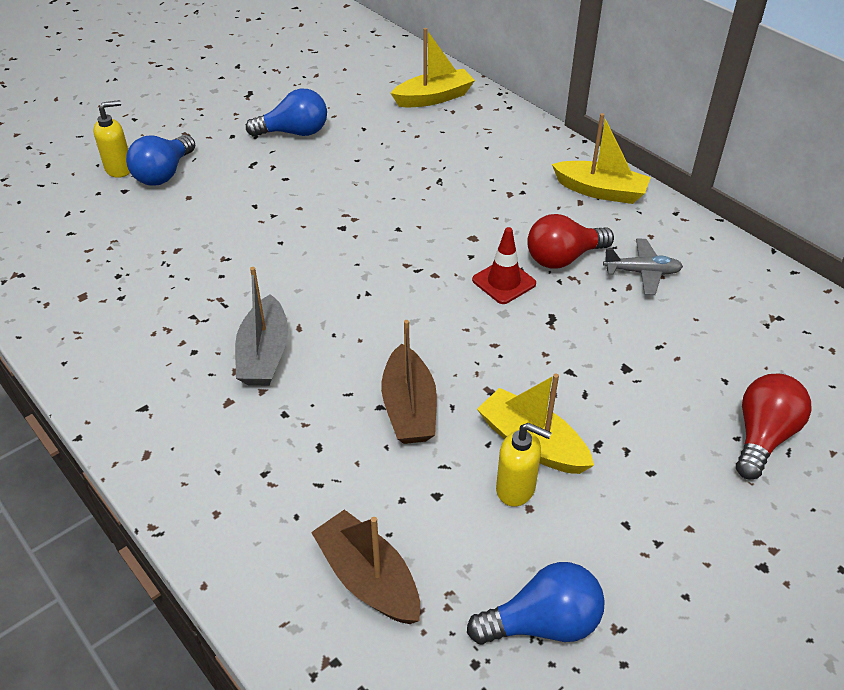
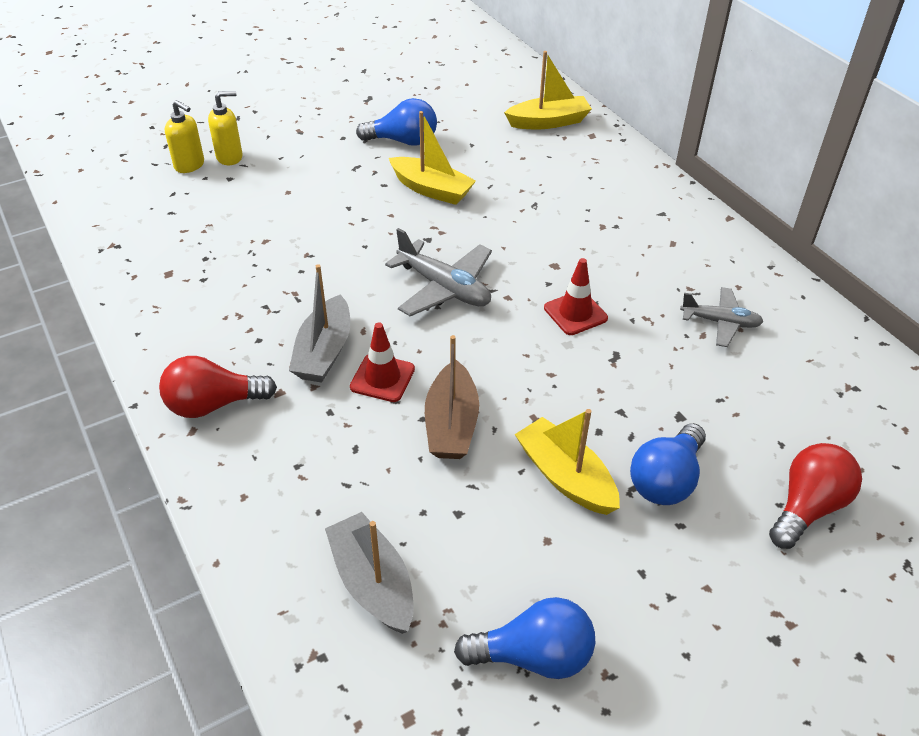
camera: 10 degrees right, 0 degrees up
blue light bulb [126,135,195,186] -> blue light bulb moved to [630,423,706,505]
brown boat [311,509,420,624] -> grey boat [325,512,414,634]
yellow soap dispenser [496,423,552,507] -> yellow soap dispenser moved to [165,100,204,173]
red light bulb [527,214,614,269] -> red light bulb moved to [159,356,277,418]
yellow boat [552,113,651,204] -> yellow boat moved to [389,111,476,205]
none -> red traffic cone [350,322,415,402]
none -> grey plane [385,228,492,316]

